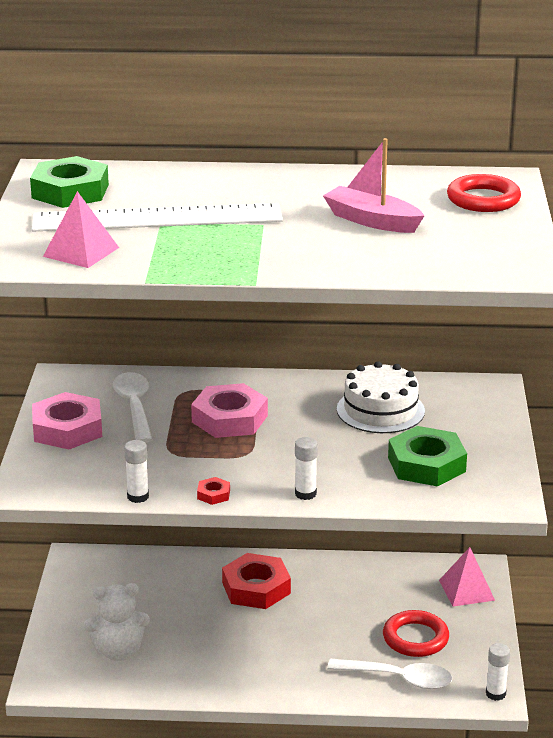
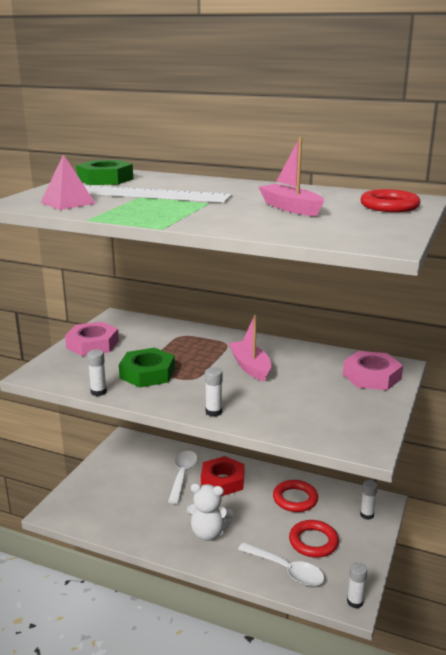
camera: 20 degrees right, 5 degrees down
white teddy bear [84,583,150,661] -> white teddy bear moved to [187,483,234,541]
white spoon [113,372,153,443] -> white spoon moved to [168,451,197,504]
pink nut [191,383,268,438] -> pink nut moved to [343,351,403,390]
red nut [197,477,230,505] -> none
white cake [337,361,425,433] -> none
green nut [388,426,467,487] -> green nut moved to [119,348,175,387]
pink pyramid [439,547,495,607] -> white glue stick [360,480,378,520]
none -> pink boat [229,315,271,382]
none -> red ring [273,480,318,512]

